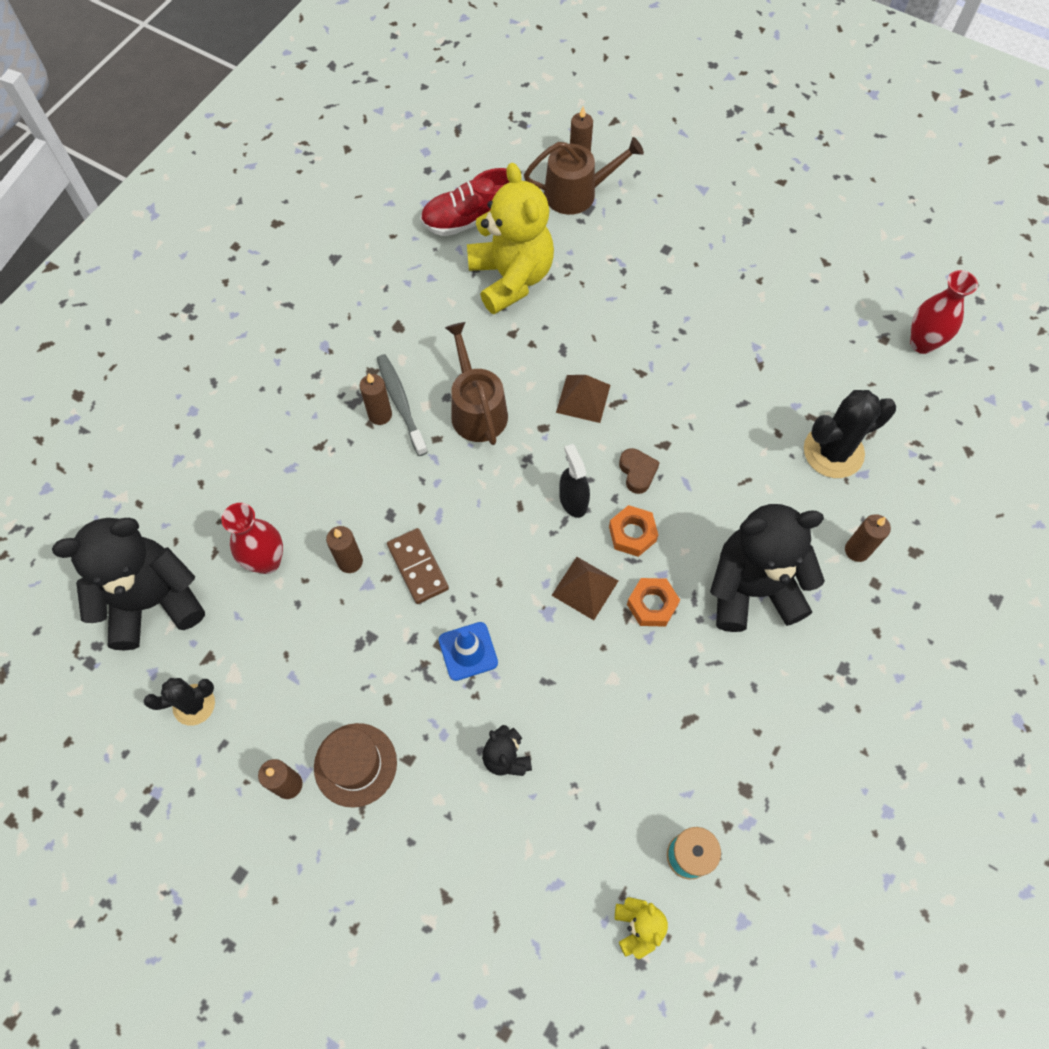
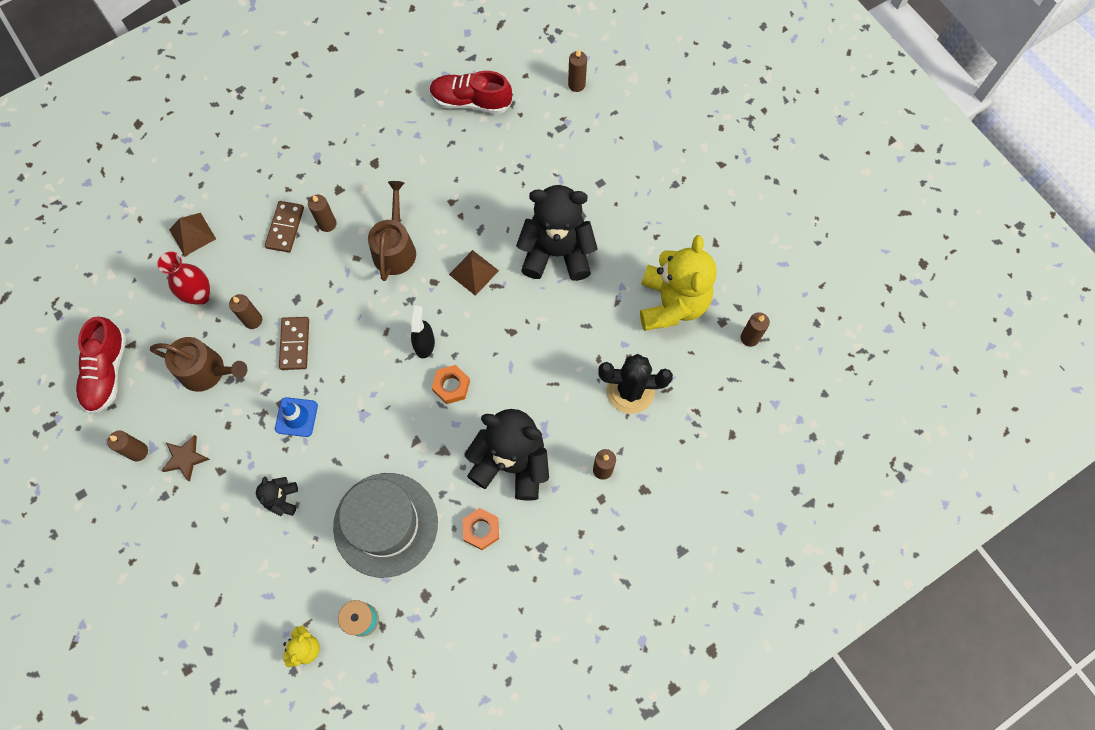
camera: 25 degrees right, 5 degrees up
black teddy bear [52,518,205,651] -> black teddy bear moved to [516,185,597,281]
black cactus [144,678,215,726] -> red shoe [76,317,126,414]
brown hat [314,723,397,807] -> brown star [161,435,210,482]
grey toothbrush [377,354,428,456] -> none
yellow teddy bear [467,163,554,314] -> yellow teddy bear moved to [640,235,717,331]
brown watering can [524,137,644,215] -> brown watering can moved to [150,337,247,392]
brown pyramid [551,557,618,620] -> brown pyramid moved to [169,213,216,257]
brown heart [619,448,660,494] -> none
orange nut [627,578,680,627] -> orange nut moved to [462,508,499,550]
red vase [910,270,978,354] -> brown candle [741,312,770,347]
none -> brown domino [265,201,304,253]
none -> grey hat [333,473,438,578]

